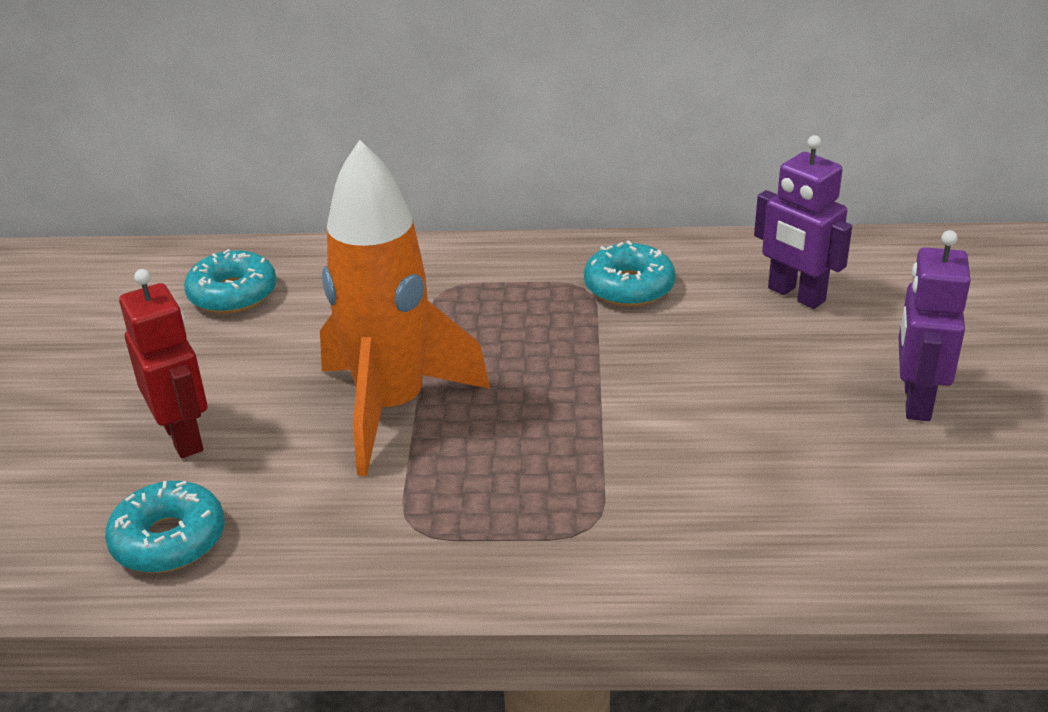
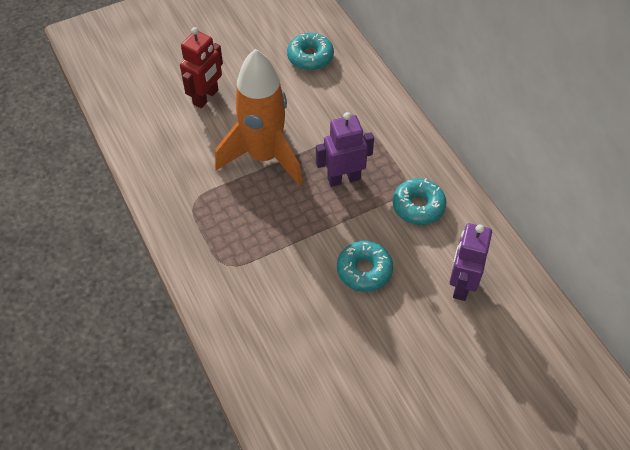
camera: 60 degrees right, 20 degrees up
turquoise donut [105,481,224,573] -> turquoise donut moved to [337,241,393,292]
purple robot [898,230,971,421] -> purple robot moved to [316,112,374,187]

